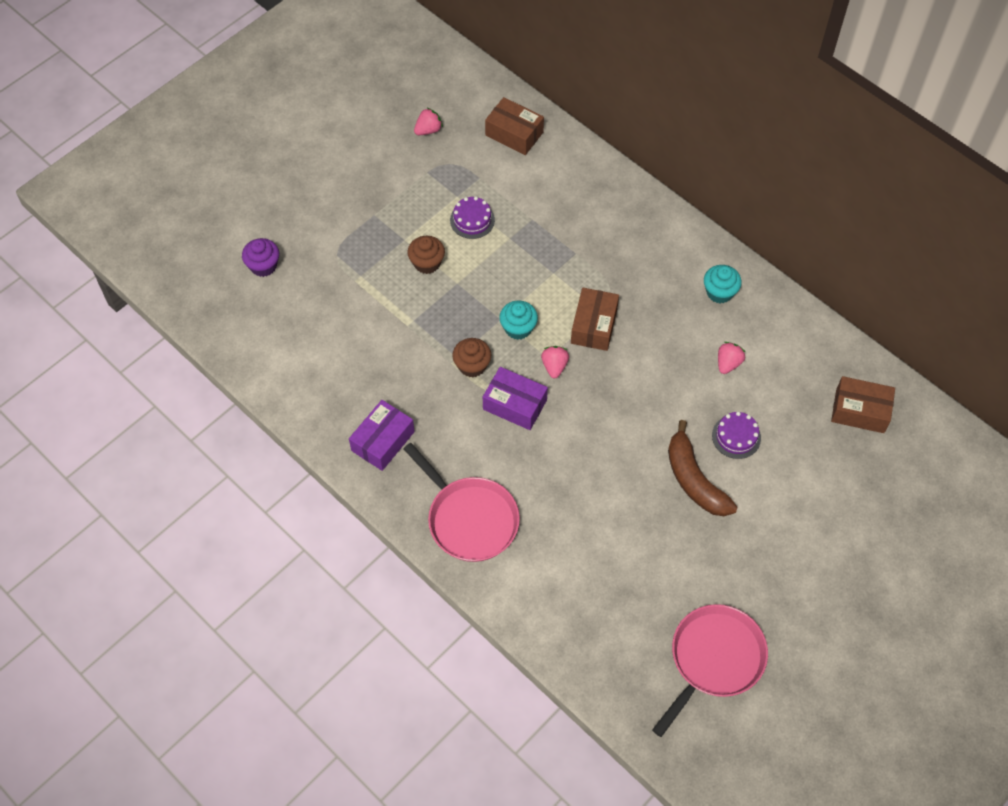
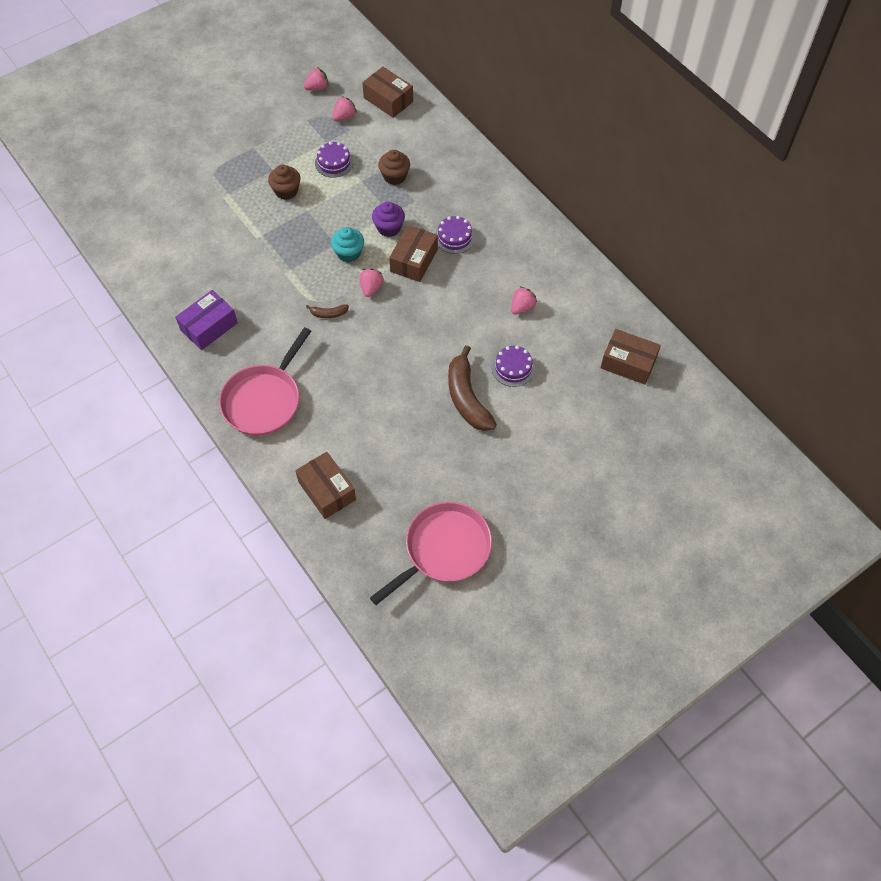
camera: 10 degrees right, 0 degrees up
purple cupcake [242,238,279,277] -> purple cupcake moved to [372,202,405,237]
pink pan [403,443,520,562] -> pink pan turned 60 degrees clockwise [219,327,311,436]
brown cupcake [452,338,491,378] -> brown cupcake moved to [378,150,410,185]
purple box [483,367,548,430] -> brown banana [306,304,349,318]
turquoise cupcake [704,265,742,303] -> none
none -> brown box [295,452,356,519]
none -> pink strawberry [332,96,357,121]
none -> purple cake [435,216,475,254]

